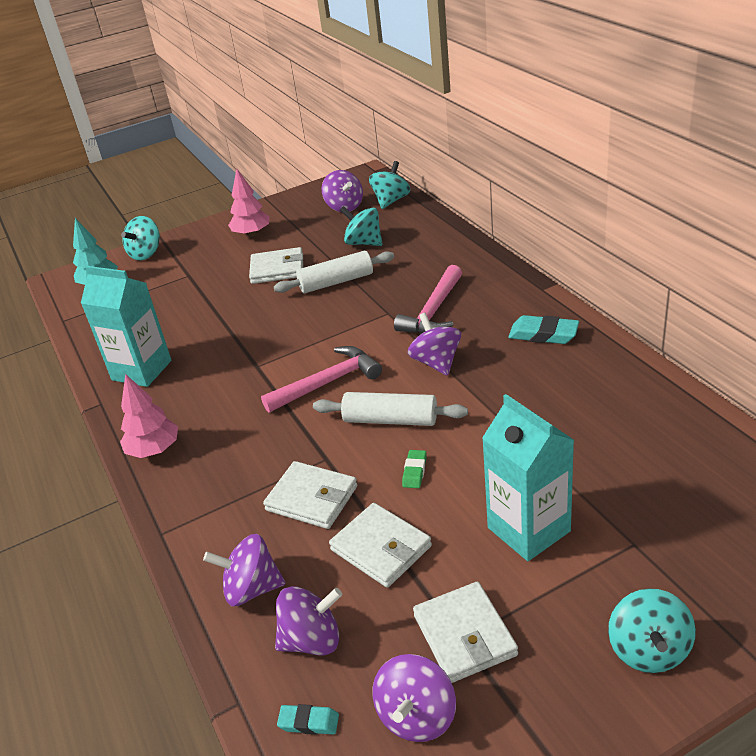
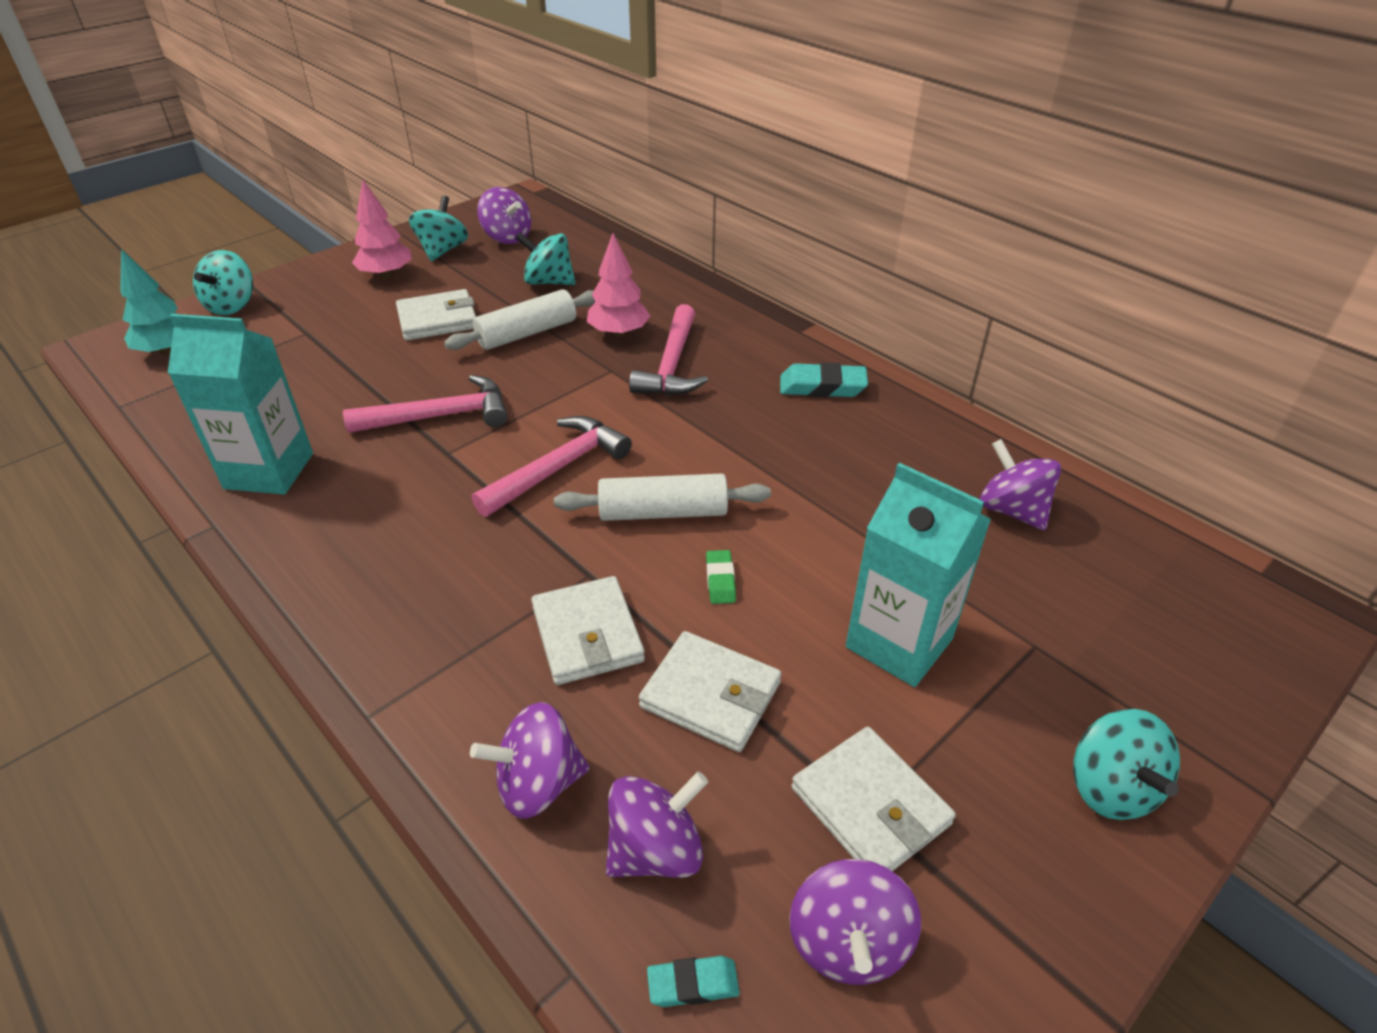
camera: 20 degrees left, 5 degrees up
pink tree [120,374,178,458] -> pink tree moved to [587,233,650,337]
white wallet [263,461,357,529] -> white wallet turned 60 degrees clockwise [531,576,645,685]
turquoise spinning top [369,161,410,209] -> turquoise spinning top moved to [409,195,468,262]
purple spinning top [408,313,461,376] -> purple spinning top moved to [980,439,1061,530]
none -> pink hammer [343,375,508,433]

